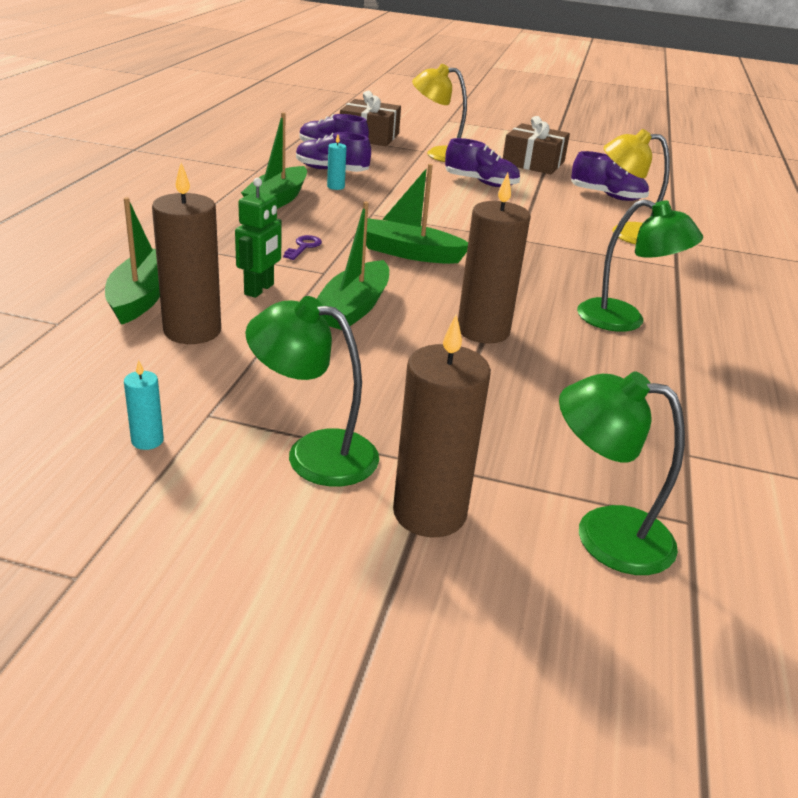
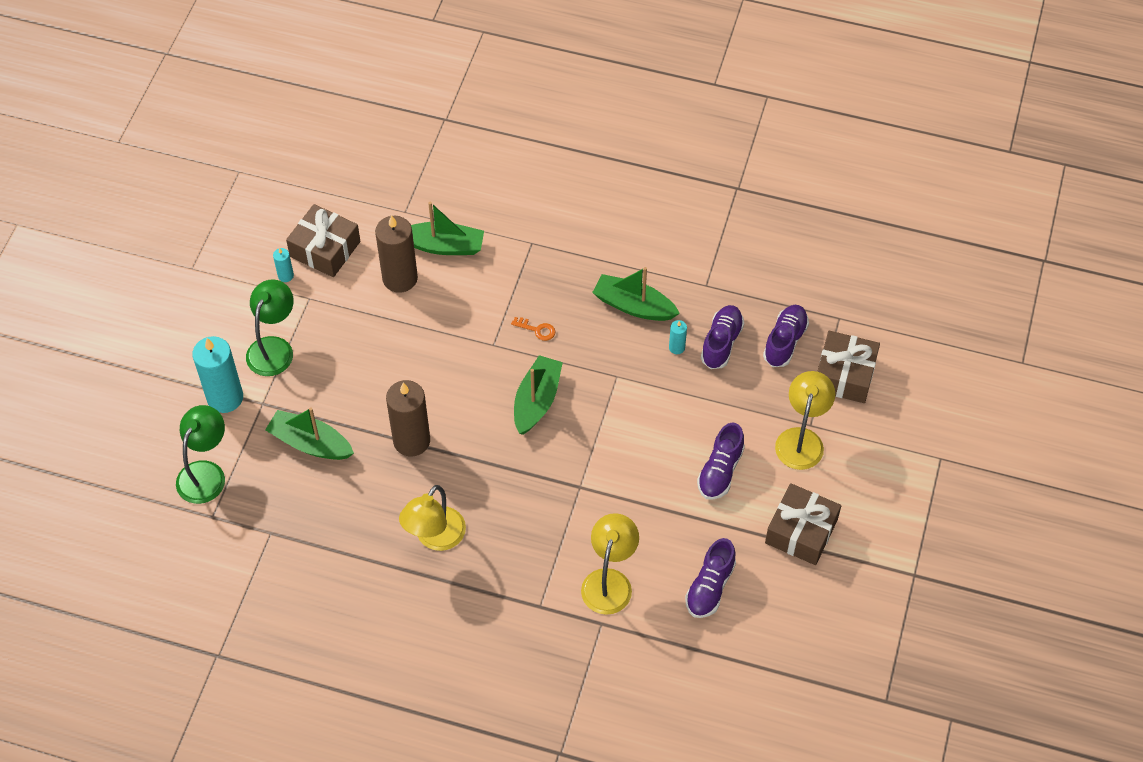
camera: 95 degrees right, 25 degrees up
green robot [235,178,282,298] -> none
purple key [283,235,322,260] -> orange key [511,317,556,341]
green boat [317,202,389,330] -> green boat moved to [265,408,354,460]
brown candle [393,314,491,537] -> turquoise candle [192,336,243,413]
green lamp [577,199,703,332] -> yellow lamp [399,485,466,551]
none -> brown gift [286,204,360,277]

